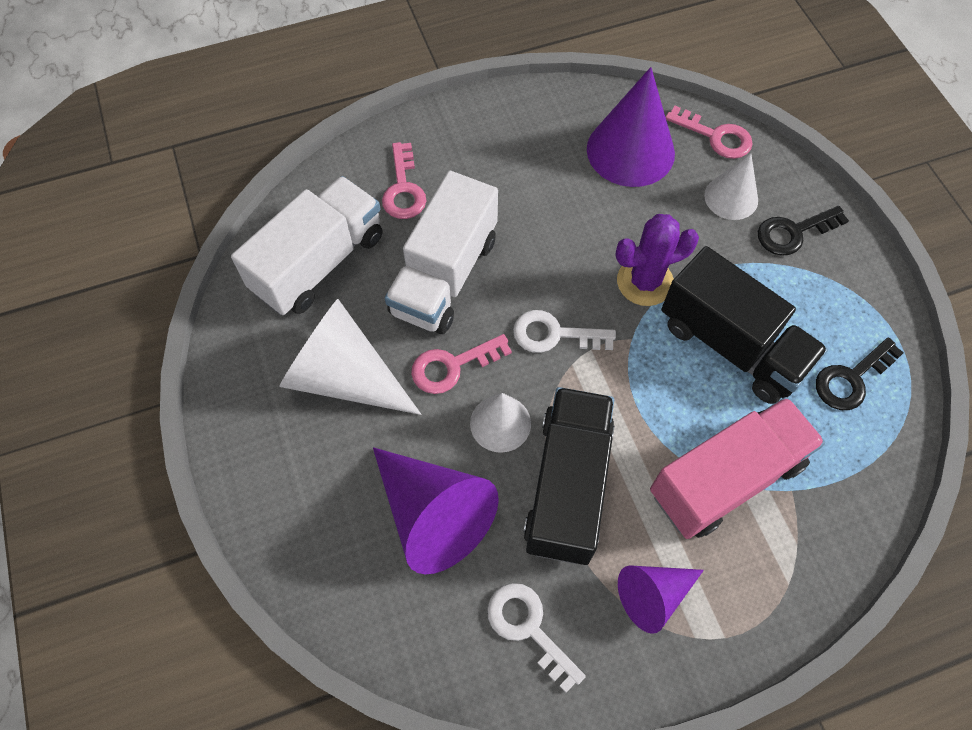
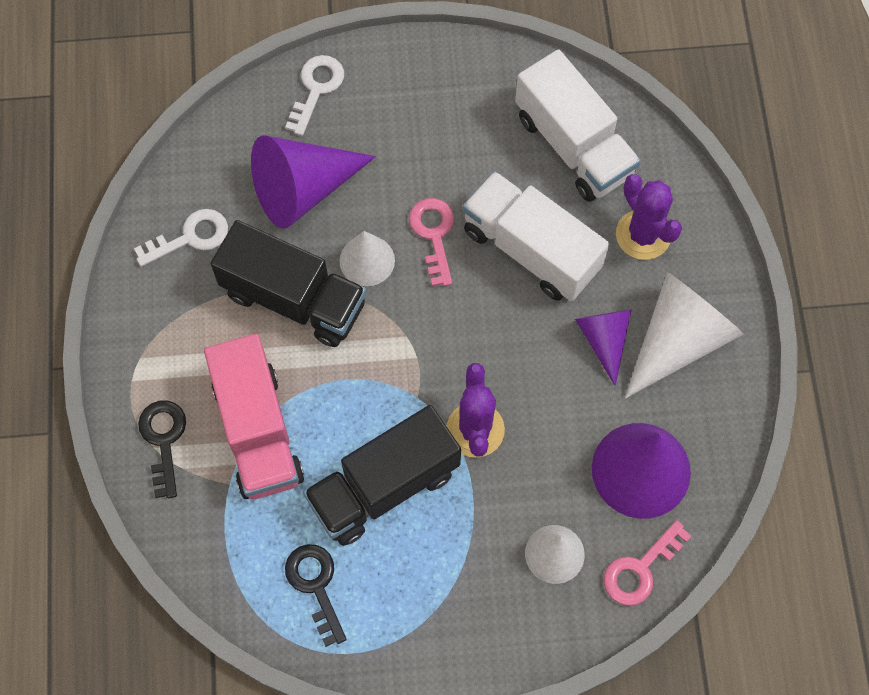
camera: 105 degrees right, 5 degrees up
white cone [279,299,421,415] -> white cone moved to [625,272,744,399]
pink key [382,142,426,219] -> purple cactus [616,174,682,260]
white key [513,310,616,353] -> white key moved to [285,55,344,136]
purple cone [618,565,704,634] -> purple cone moved to [575,310,631,386]
black key [758,206,849,256] -> black key moved to [138,400,186,498]

